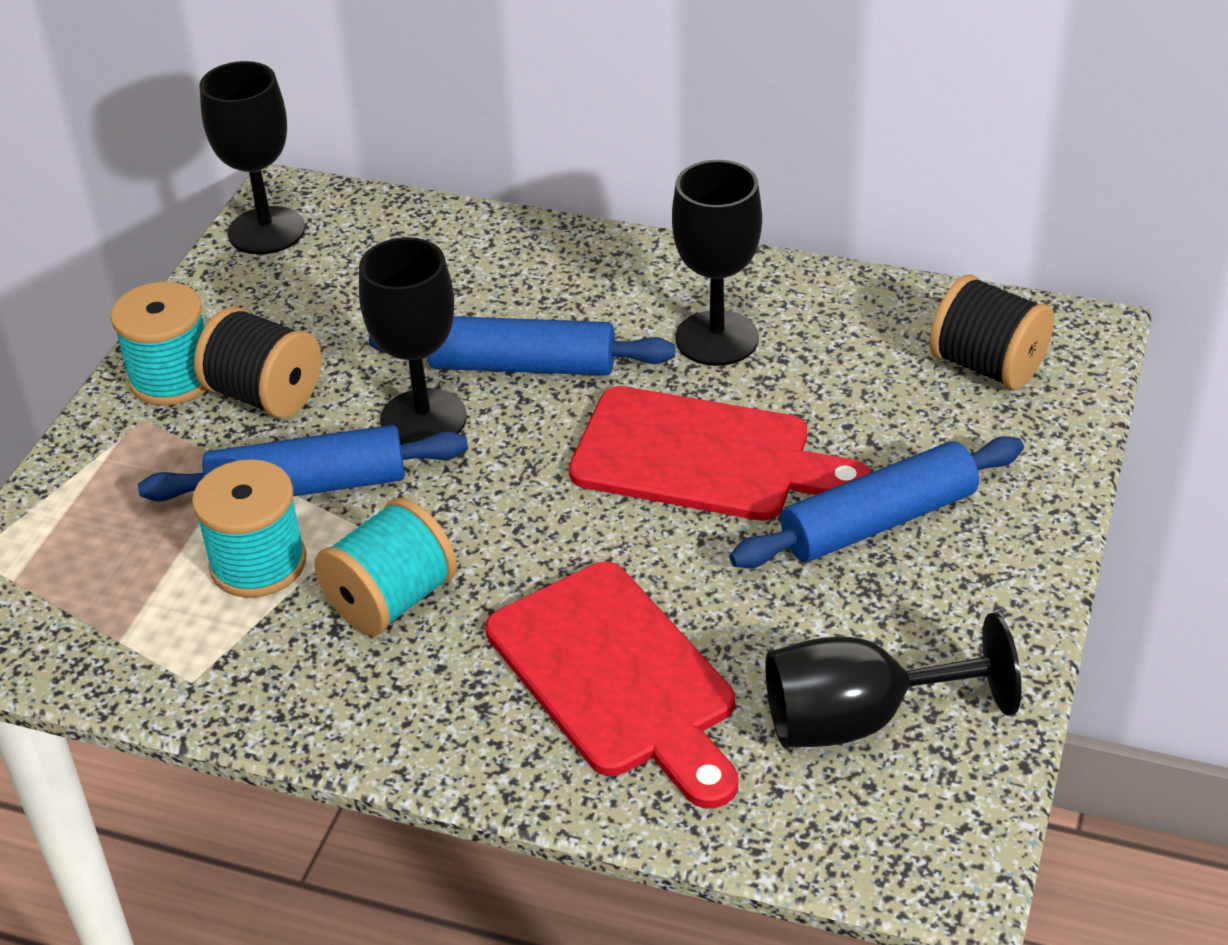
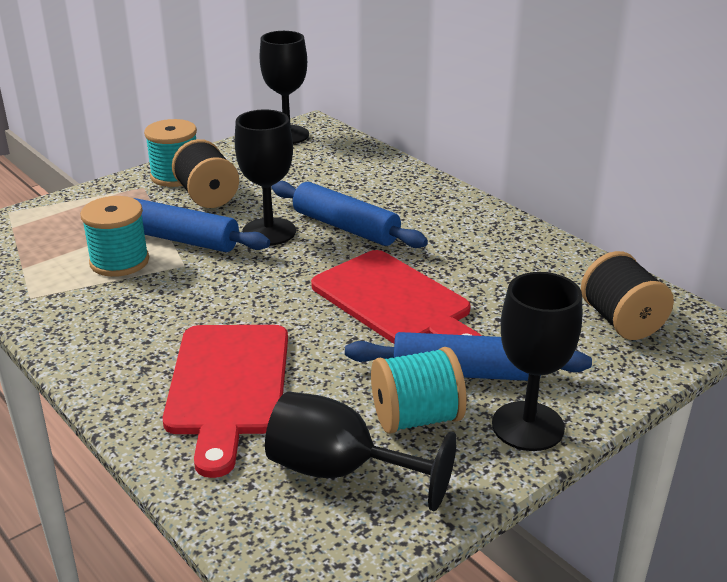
camera: 30 degrees right, 10 degrees down
turquoise spool [314,498,457,636] -> turquoise spool moved to [371,347,467,434]
black goblet [672,160,762,366] -> black goblet moved to [492,272,582,451]

